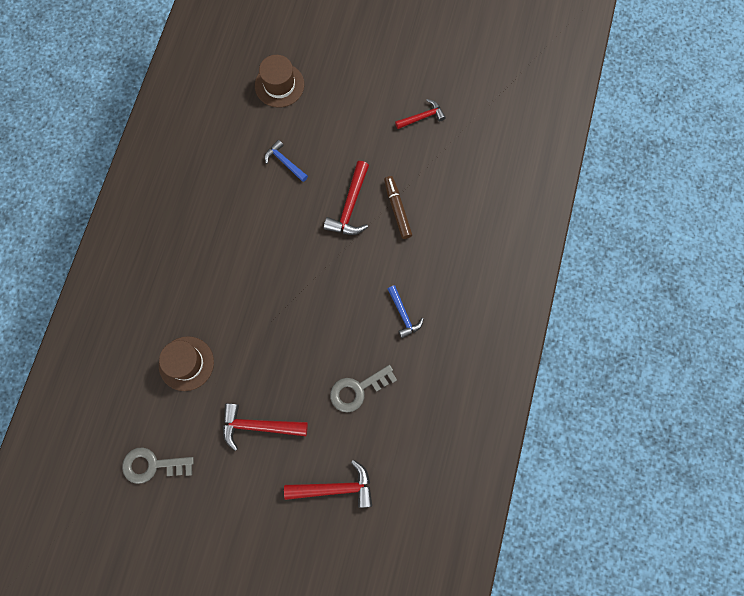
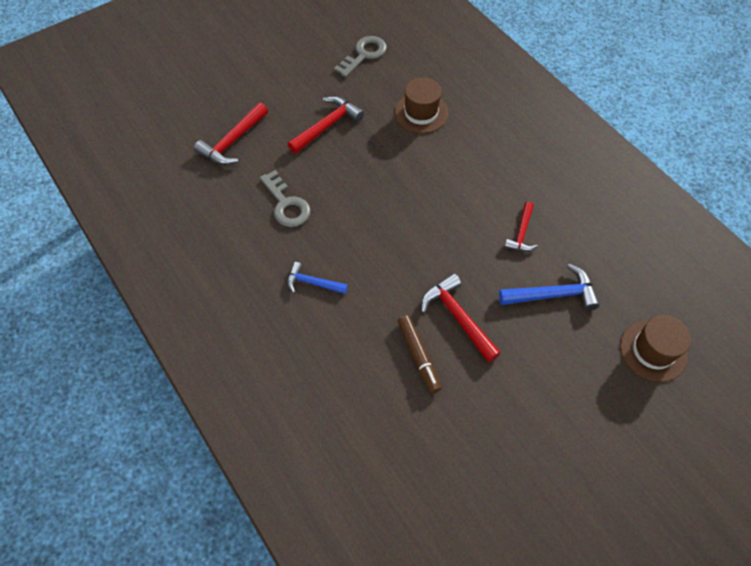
camera: 130 degrees right, 15 degrees down
blue hammer [265,140,308,182] -> blue hammer [499,264,600,311], size x1.55
grey key [330,365,397,413] -> grey key turned 135 degrees clockwise [260,170,311,227]
brown marker [384,176,412,239] -> brown marker turned 45 degrees clockwise [397,315,441,394]
red hammer [395,99,446,129] -> red hammer moved to [504,201,538,252]

